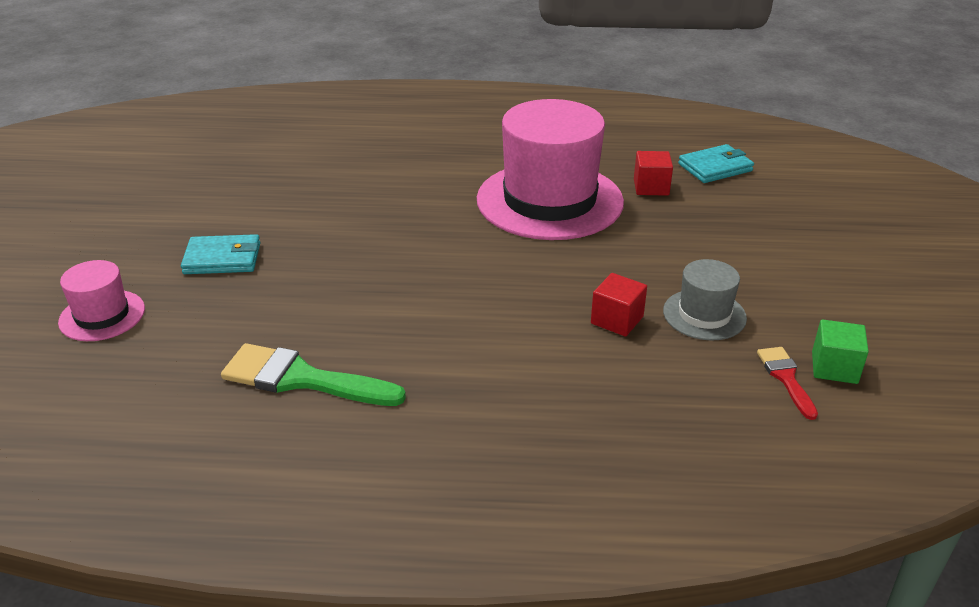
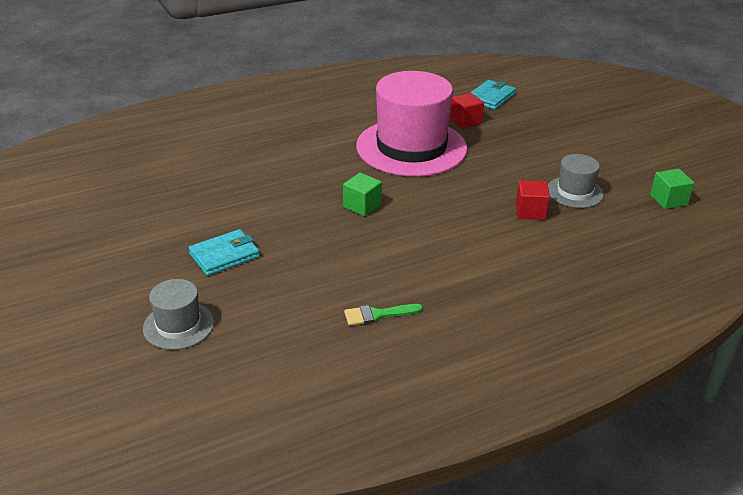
camera: 30 degrees left, 0 degrees up
pink hat [58,260,145,341] -> grey hat [143,279,214,350]
green brush [221,343,406,406] -> green brush [344,304,423,326], size x0.55
red brush [757,347,818,420] -> none
none -> green cube [343,173,382,216]

